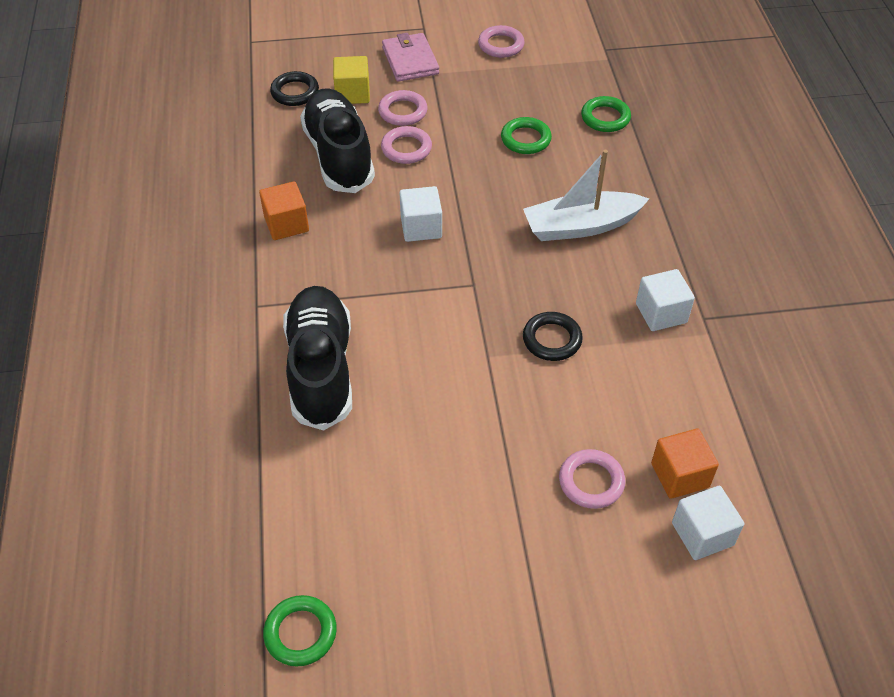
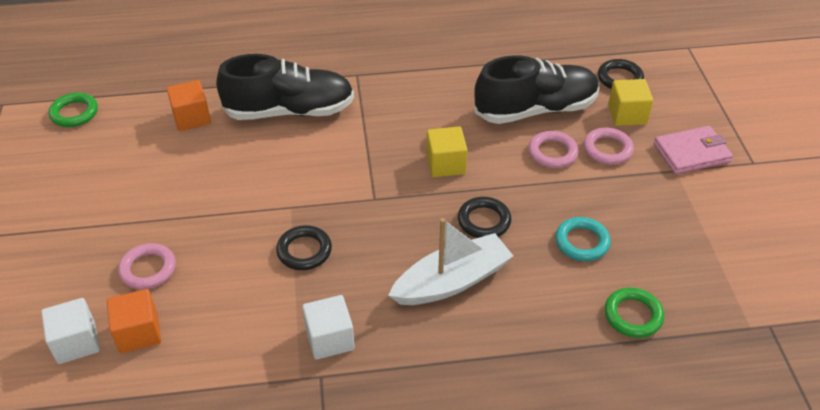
camera: 90 degrees right, 5 degrees down
orange cube [259,181,309,240] -> orange cube moved to [167,80,211,131]
white cube [399,186,442,242] -> yellow cube [426,126,468,177]
pink ring [478,25,525,58] -> none
green ring [501,117,552,154] -> turquoise ring [555,217,611,261]
white boat [523,150,649,241] -> white boat turned 75 degrees clockwise [388,218,513,305]
none -> black ring [458,197,511,238]

